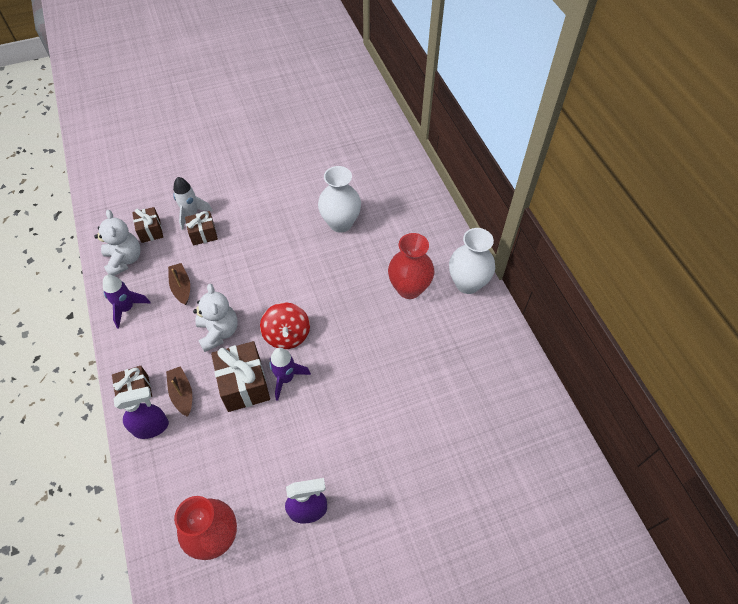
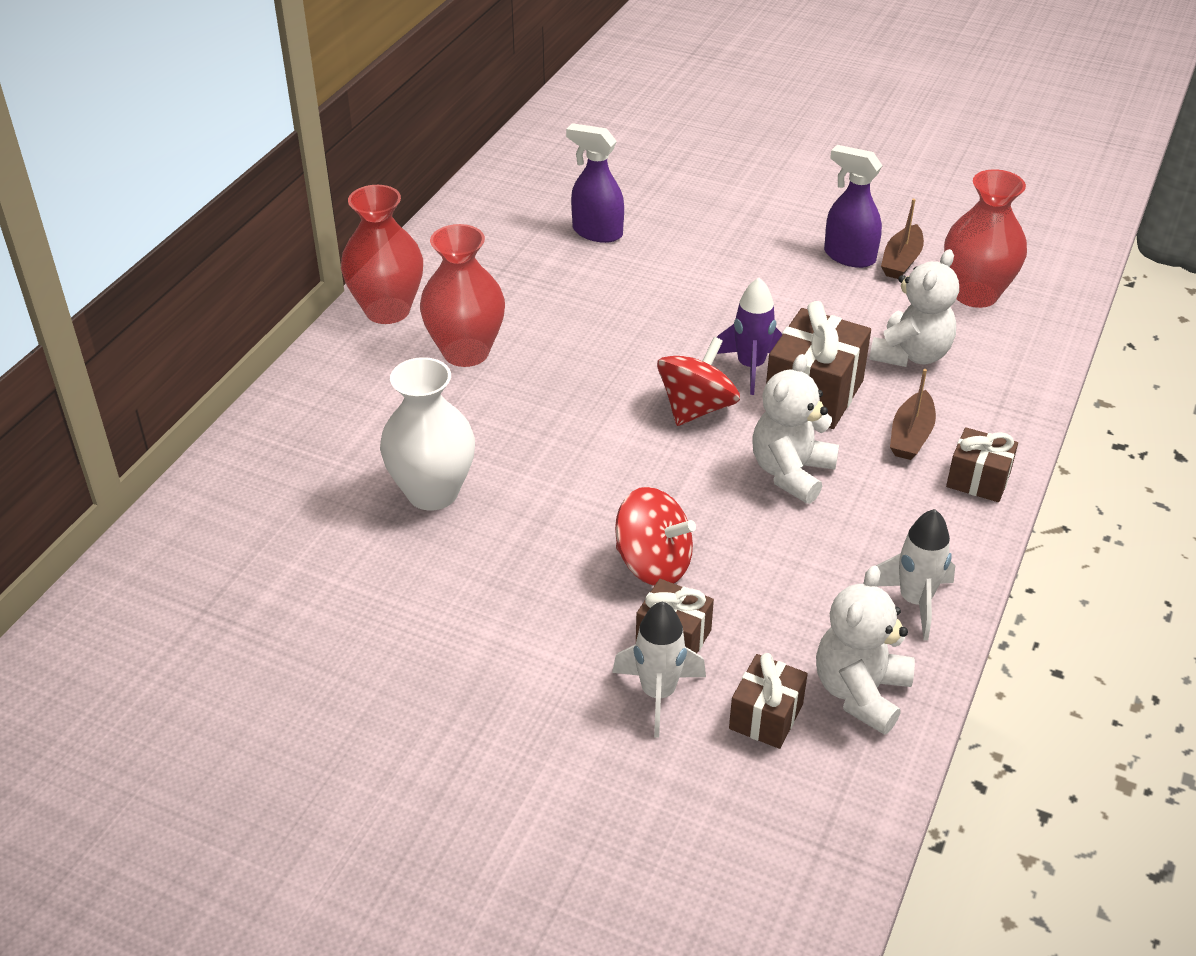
camera: 135 degrees left, 15 degrees down
purple rocket [103,275,150,329] -> white rocket [876,509,955,640]
purple spray bottle [114,387,169,439] -> purple spray bottle moved to [566,123,624,243]
brown boat [168,263,190,305] -> brown boat moved to [881,199,924,279]
white vase [449,228,495,294] -> red vase [341,185,423,324]
none -> red spinning top [615,487,696,586]
none -> white teddy bear [869,249,959,367]

